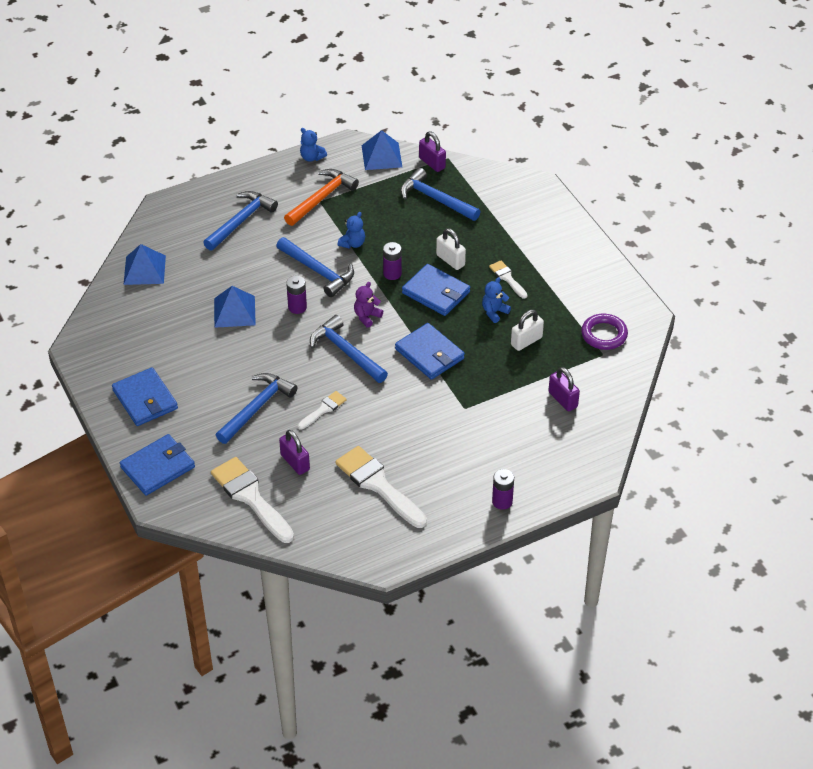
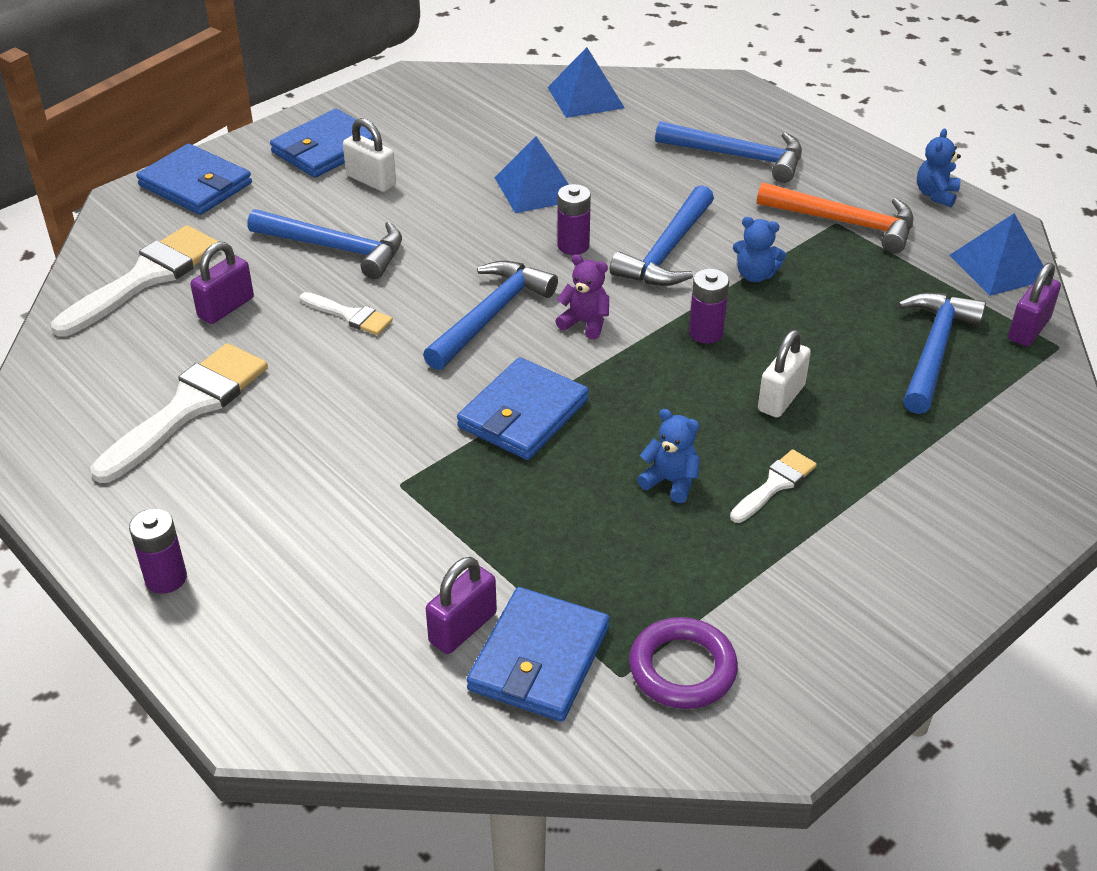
camera: 75 degrees right, 5 degrees down
blue wallet [402,264,470,316] -> blue wallet moved to [467,587,610,722]
white padlock [511,310,544,351] -> white padlock moved to [343,118,396,192]

